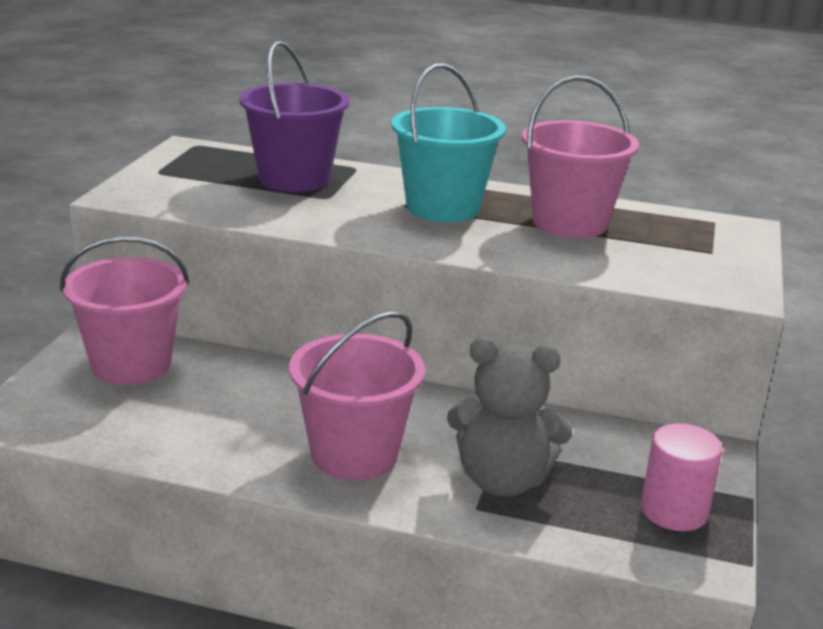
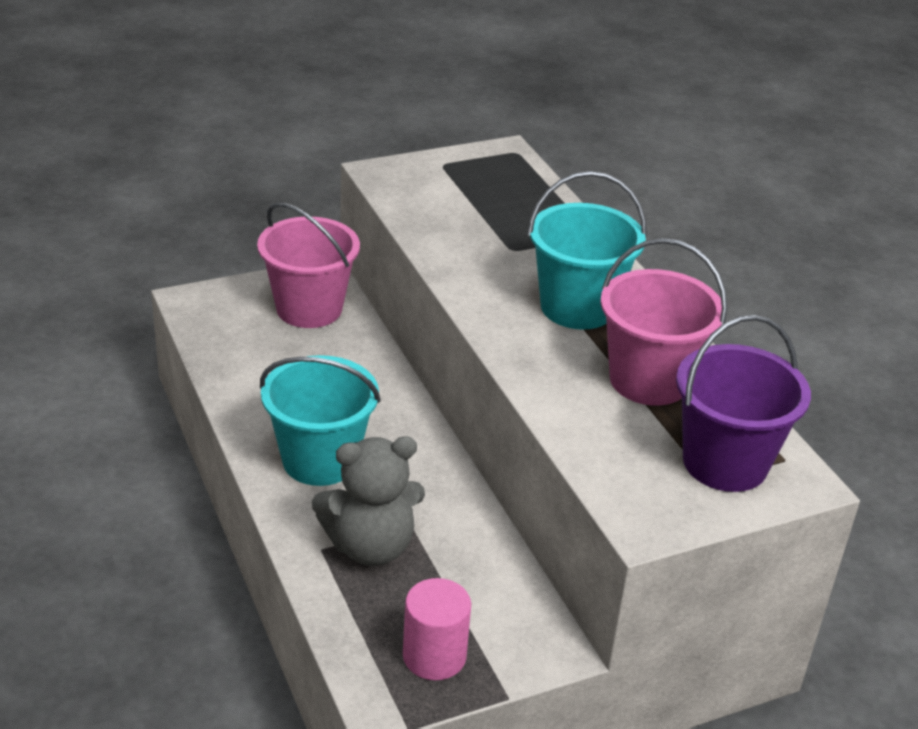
camera: 50 degrees right, 10 degrees up
purple bucket [239,41,349,192] -> purple bucket moved to [676,315,811,492]
pink bucket [289,311,425,480] -> turquoise bucket [260,355,381,486]
grey teddy bear [447,337,573,497] -> grey teddy bear turned 75 degrees counterclockwise [312,436,425,566]

